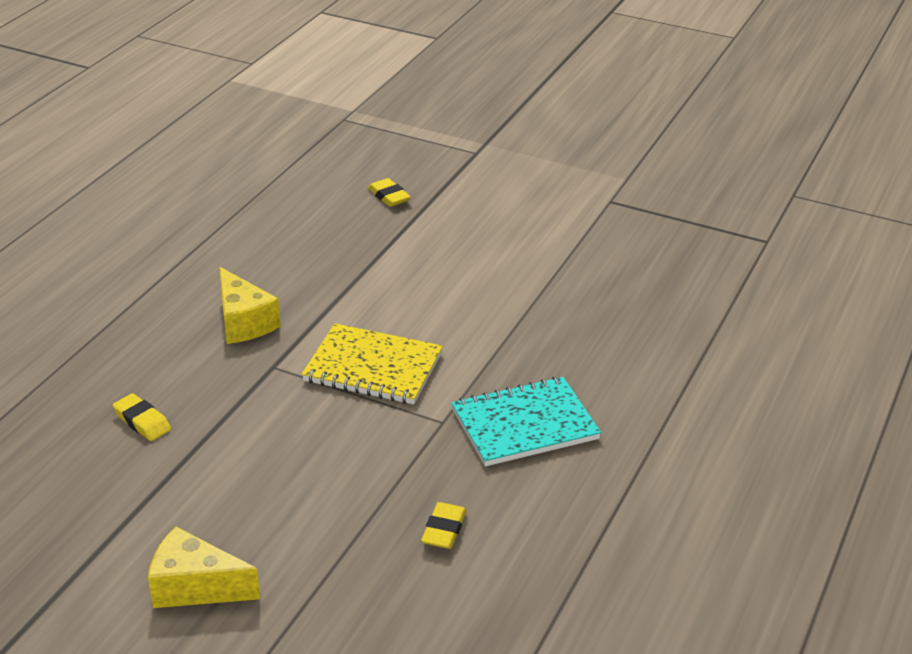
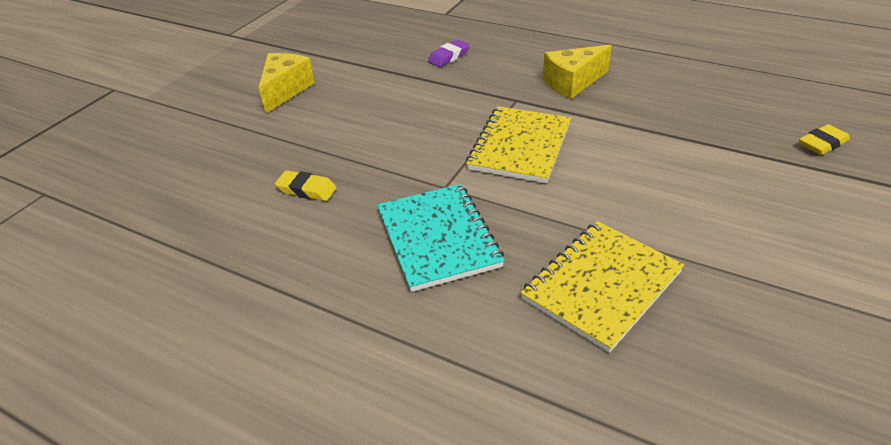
camera: 95 degrees right, 5 degrees up
yellow eraser [112,393,171,441] -> purple eraser [428,39,469,67]
none -> yellow notebook [520,221,684,353]

